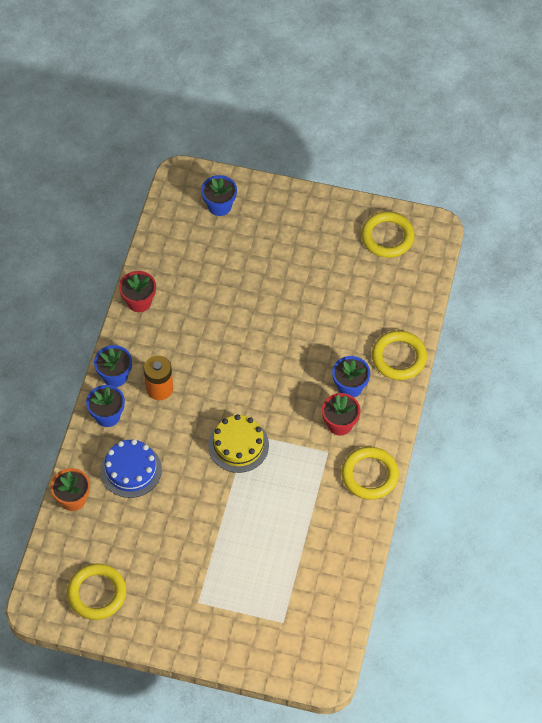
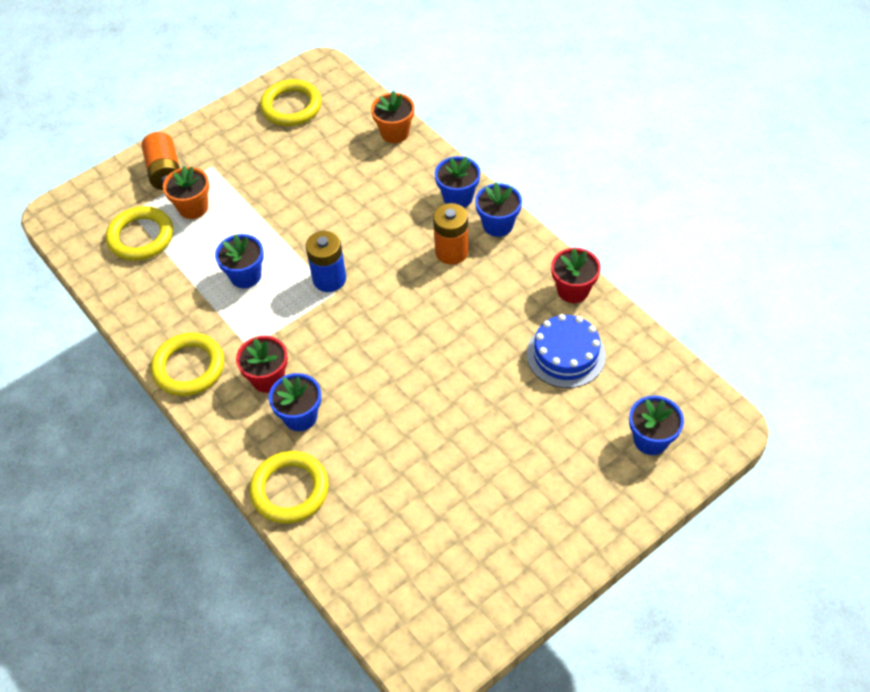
camera: 130 degrees right, 5 degrees down
blue cake [101,439,162,498] -> blue cake moved to [527,314,606,388]
yellow cake [208,414,269,473] -> blue battery [306,231,346,292]
yellow ring [361,211,415,258] -> yellow ring moved to [106,206,173,261]
none -> orange battery [142,132,180,190]
none -> orange flower pot [163,166,209,219]
none -> blue flower pot [215,234,264,288]

